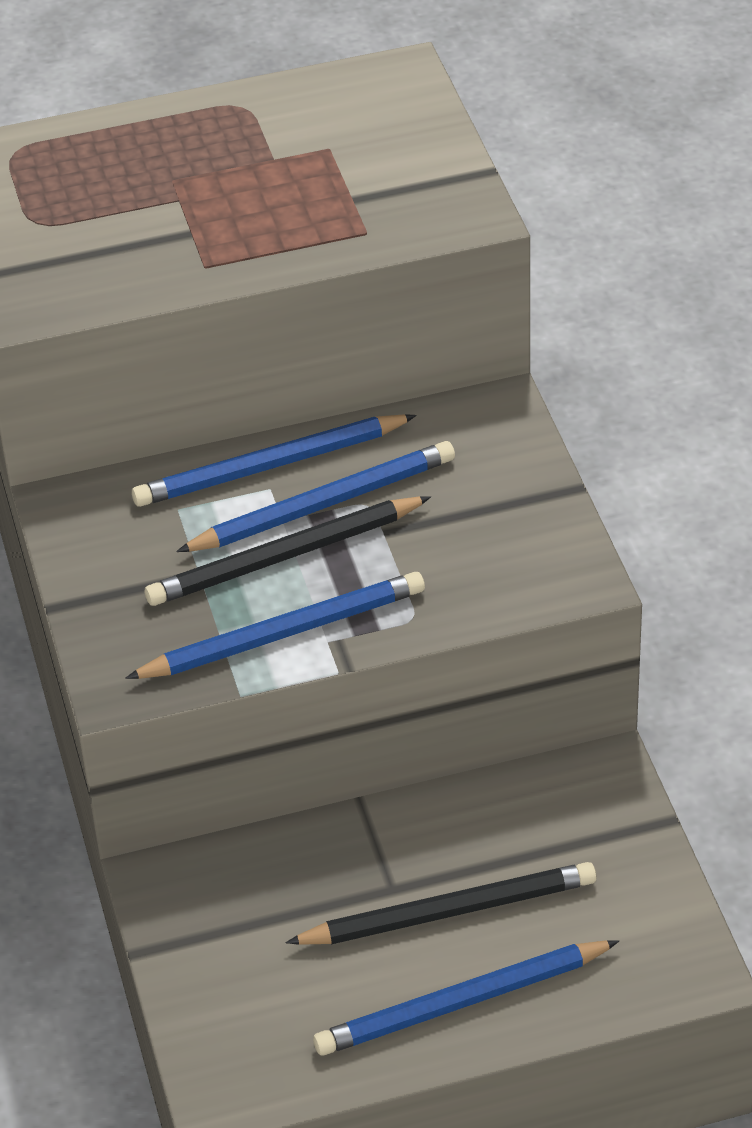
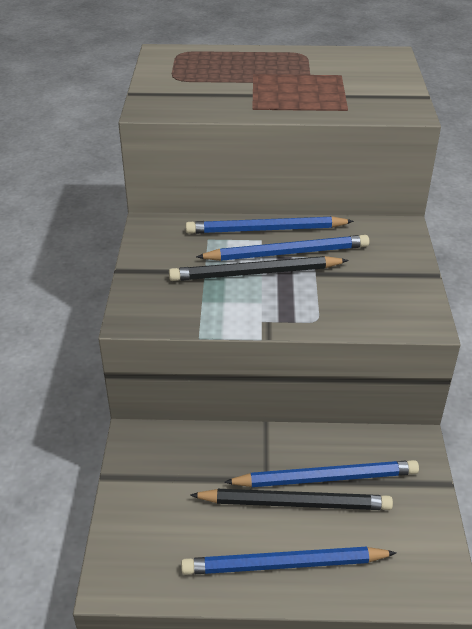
camera: 15 degrees right, 5 degrees down
blue pencil [125,572,425,679] -> blue pencil moved to [224,460,419,487]

